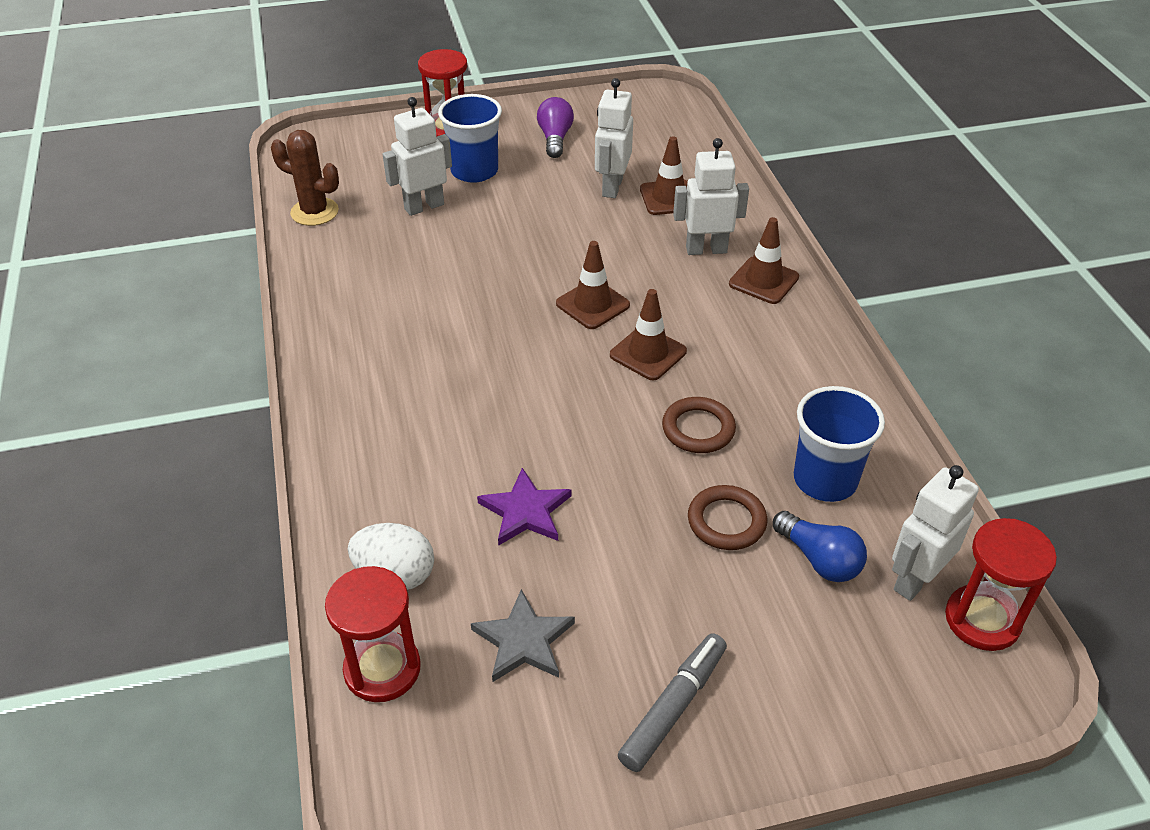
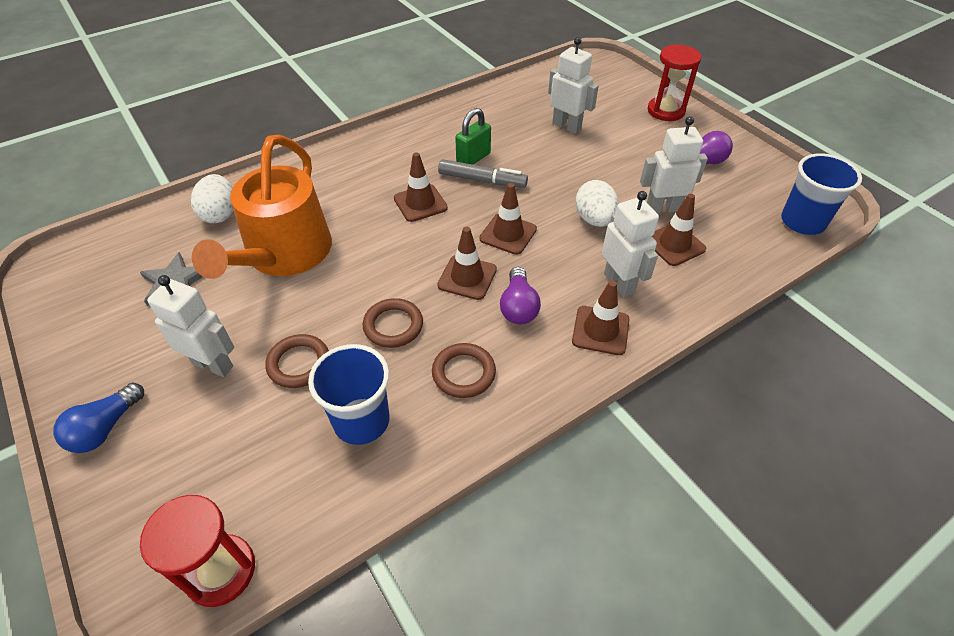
camera: 70 degrees right, 5 degrees up
brown cactus [271,130,339,226] -> none
red hourglass [325,566,421,702] -> none
blue cup [438,94,502,183] -> blue cup moved to [781,153,862,235]
purple star [477,468,571,546] -> orange watering can [192,135,332,279]
grey marker [618,633,727,772] -> grey marker moved to [438,159,528,188]
blue light bulb [773,511,867,582] -> blue light bulb moved to [53,383,144,453]
white robot [892,465,979,601] -> white robot moved to [147,275,234,377]
none -> brown traffic cone [394,152,448,222]
none -> brown ring [432,343,496,398]
none -> green padlock [455,108,491,164]
none -> purple light bulb [500,267,541,324]
none -> white egg [575,180,619,227]

